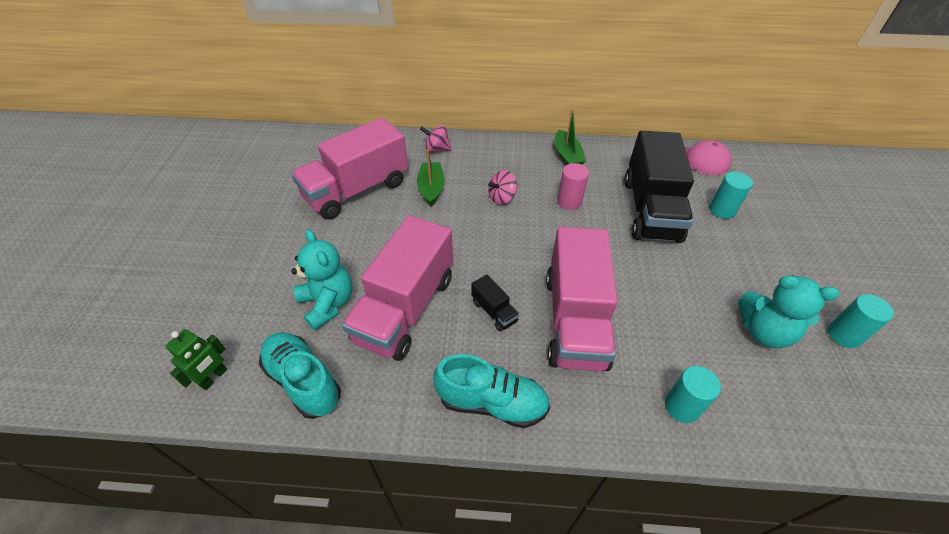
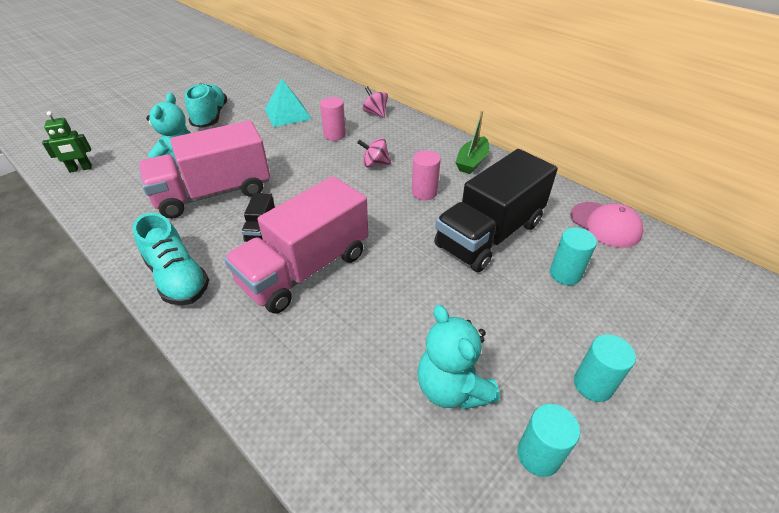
camera: 40 degrees right, 5 degrees down
turquoise shoe [259,332,341,419] -> turquoise shoe moved to [185,83,227,128]
pink truck [291,118,408,219] -> turquoise pyramid [265,78,311,127]
green boat [417,149,445,207] -> pink cylinder [320,97,346,141]
turquoise cylinder [665,366,721,423] -> turquoise cylinder moved to [574,334,636,402]

